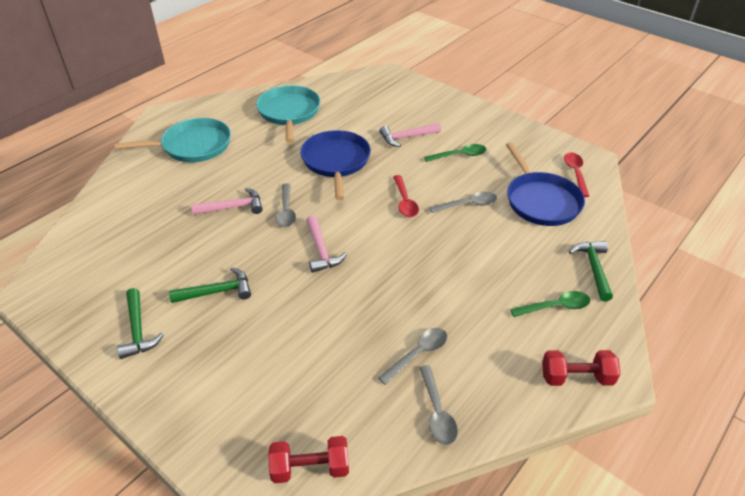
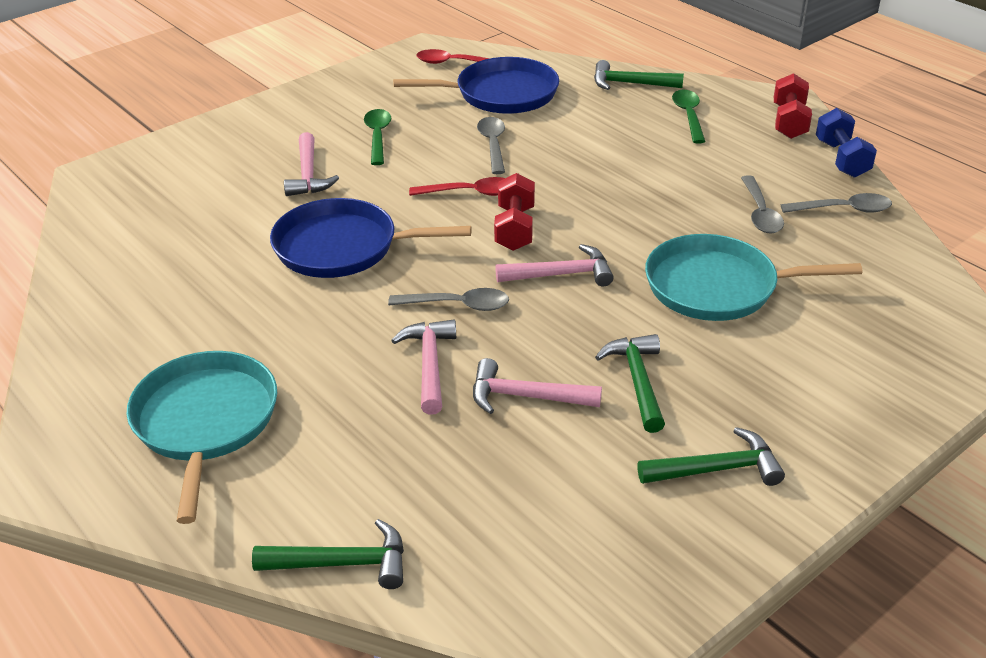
camera: 80 degrees left, 5 degrees down
turquoise pan [256,85,320,143] -> turquoise pan moved to [645,234,862,321]
red dumbbell [268,436,349,483] -> red dumbbell moved to [494,173,535,251]
grey spoon [378,328,447,385] -> grey spoon turned 150 degrees counterclockwise [741,175,784,234]
none -> green hammer [252,519,404,589]
none -> pink hammer [473,358,602,414]
none -> blue dumbbell [816,108,877,178]

